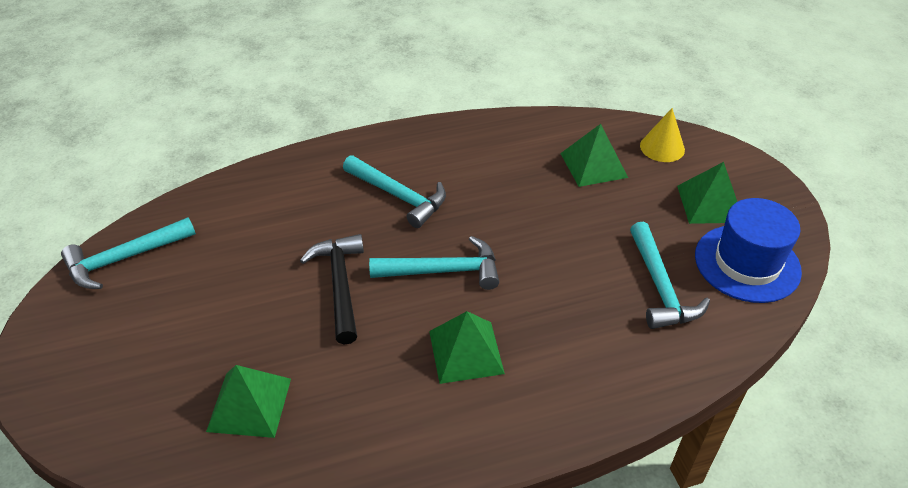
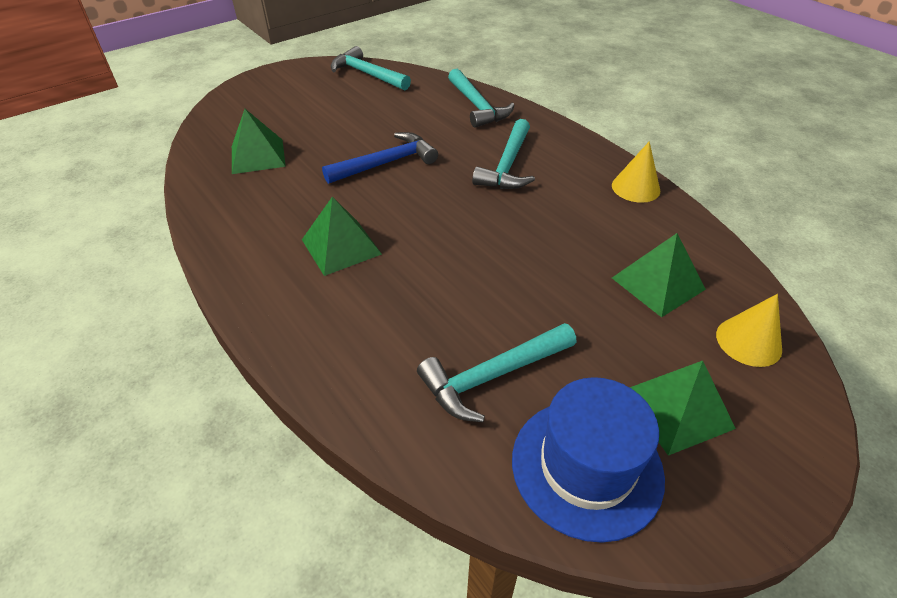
camera: 70 degrees right, 0 degrees up
black hammer [300,234,364,344] -> blue hammer [322,132,438,184]
turquoise hammer [369,236,499,290] -> turquoise hammer moved to [448,69,514,128]
none -> yellow cone [612,141,660,203]

